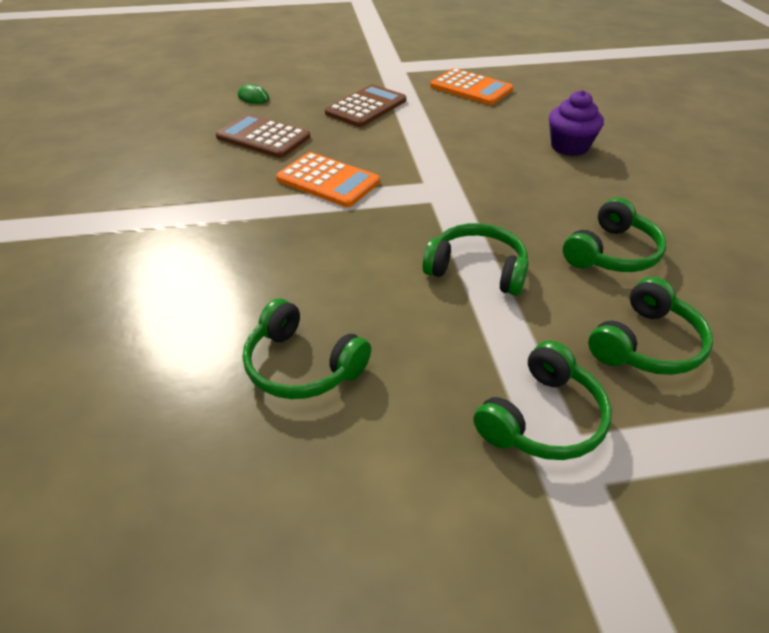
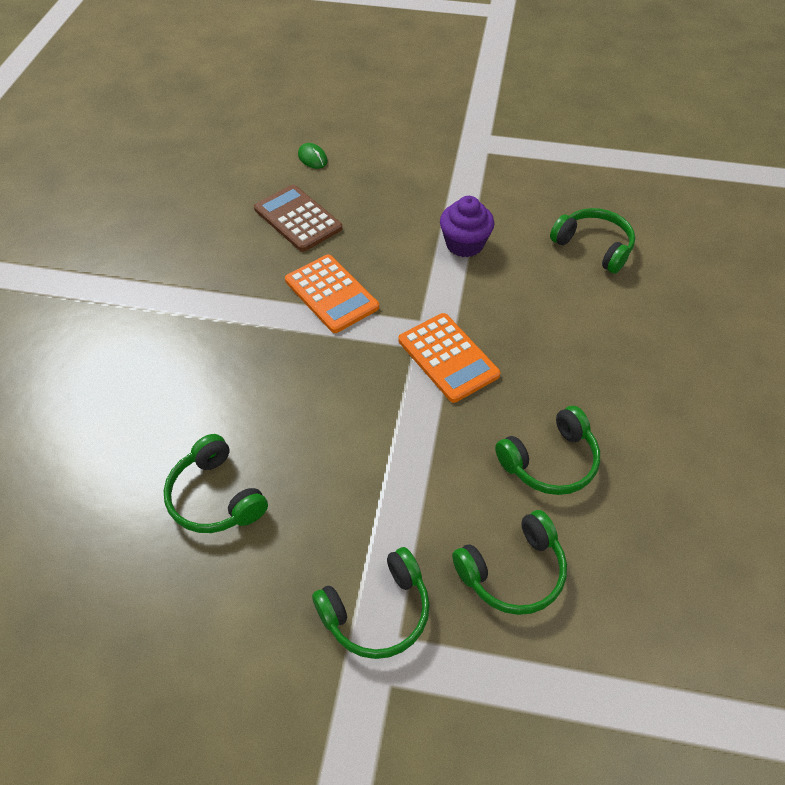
camera: 20 degrees right, 10 degrees up
brown calculator [325,84,406,127] -> none
green headphones [422,223,529,296] -> green headphones moved to [550,208,635,273]
orange calculator [430,68,513,105] -> orange calculator moved to [399,313,501,403]
purple cupcake [549,90,604,156] -> purple cupcake moved to [440,196,494,257]

